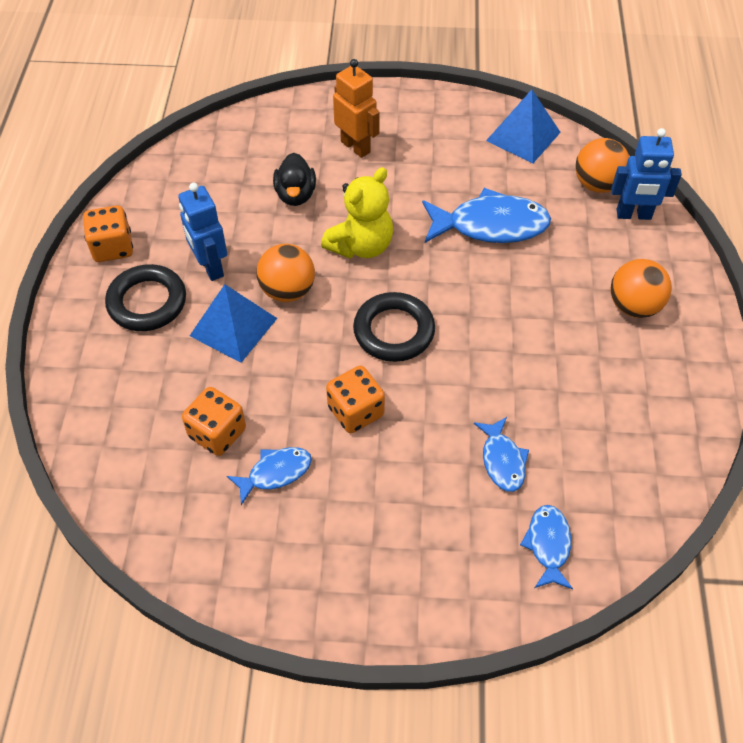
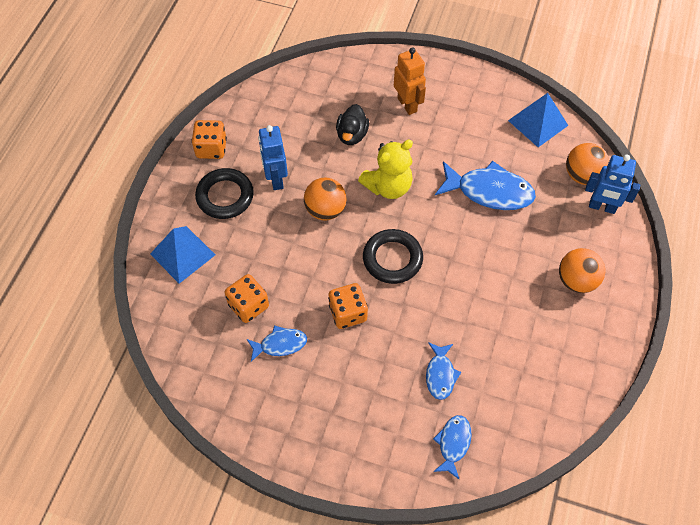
camera: 15 degrees right, 5 degrees up
blue pyramid [190,284,277,363] -> blue pyramid moved to [150,226,215,284]

